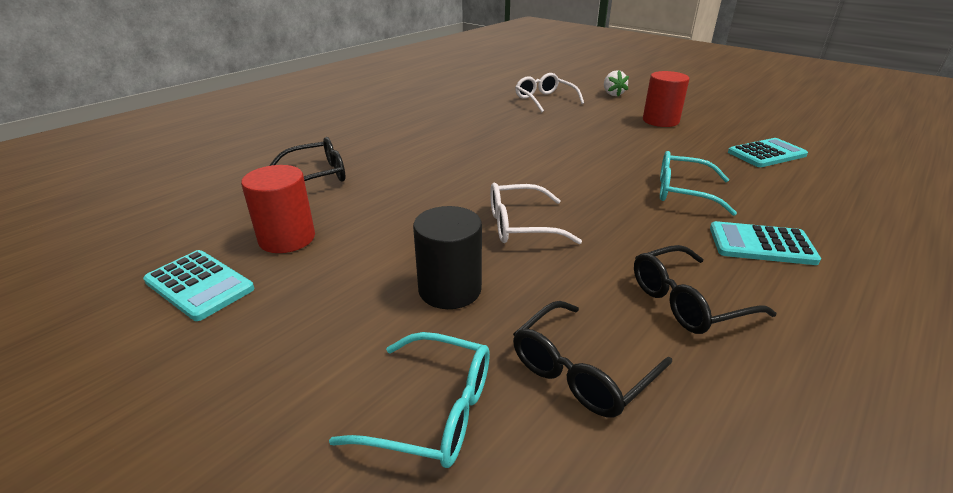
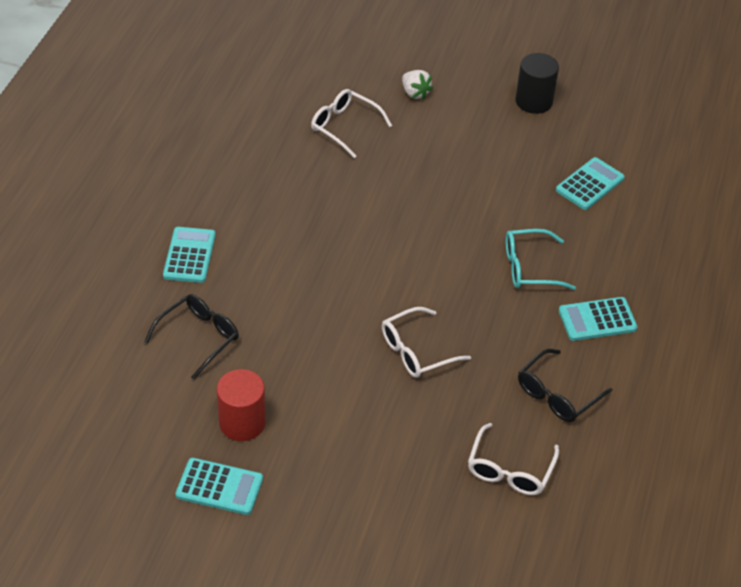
camera: 25 degrees left, 15 degrees up
turquoise glasses [329,332,490,468] -> none
black cylinder [413,206,482,309] -> black cylinder moved to [515,53,559,114]
black glasses [513,301,672,418] -> white glasses [468,423,559,495]
red cylinder [643,71,689,127] -> none
none -> turquoise calculator [163,227,216,283]

